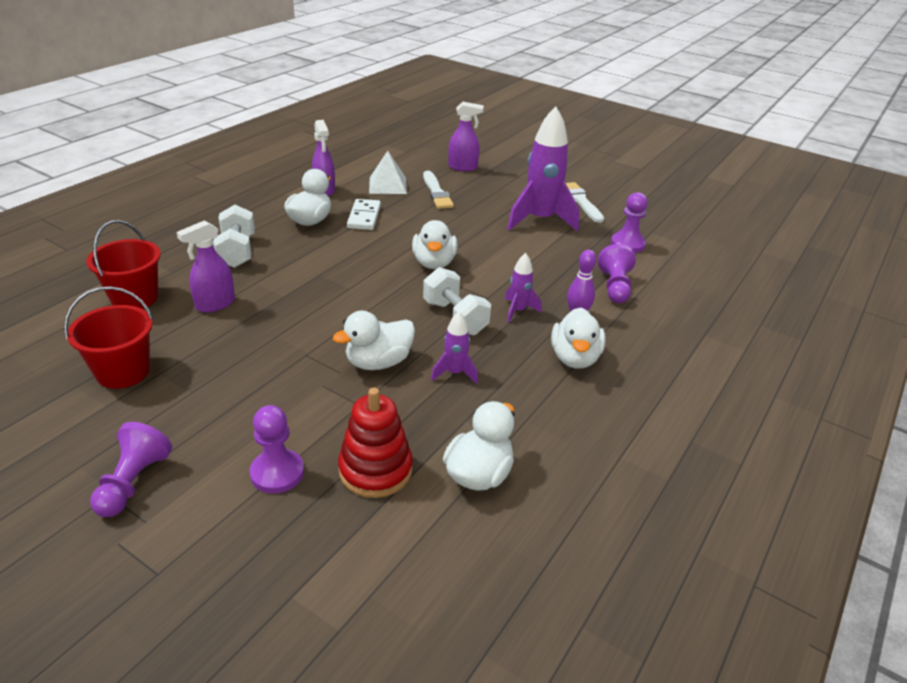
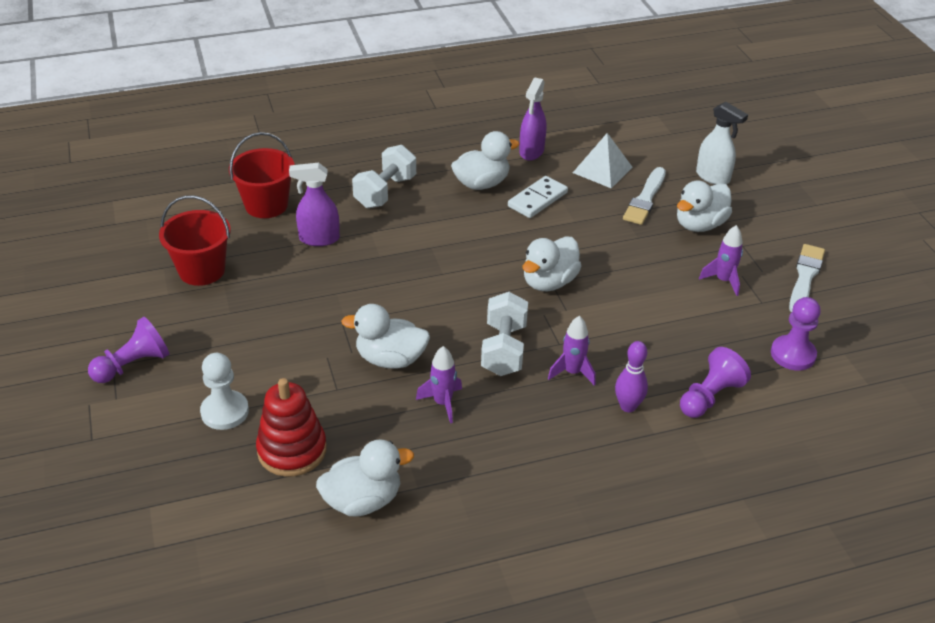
camera: 40 degrees right, 5 degrees up
purple pawn [249,405,304,494] -> white pawn [200,353,249,430]
purple spray bottle [448,102,484,171] -> white spray bottle [696,102,748,185]
purple rocket [507,107,580,232] -> purple rocket [699,225,743,296], size x0.48
white duck [551,308,606,369] -> white duck moved to [677,180,732,232]

